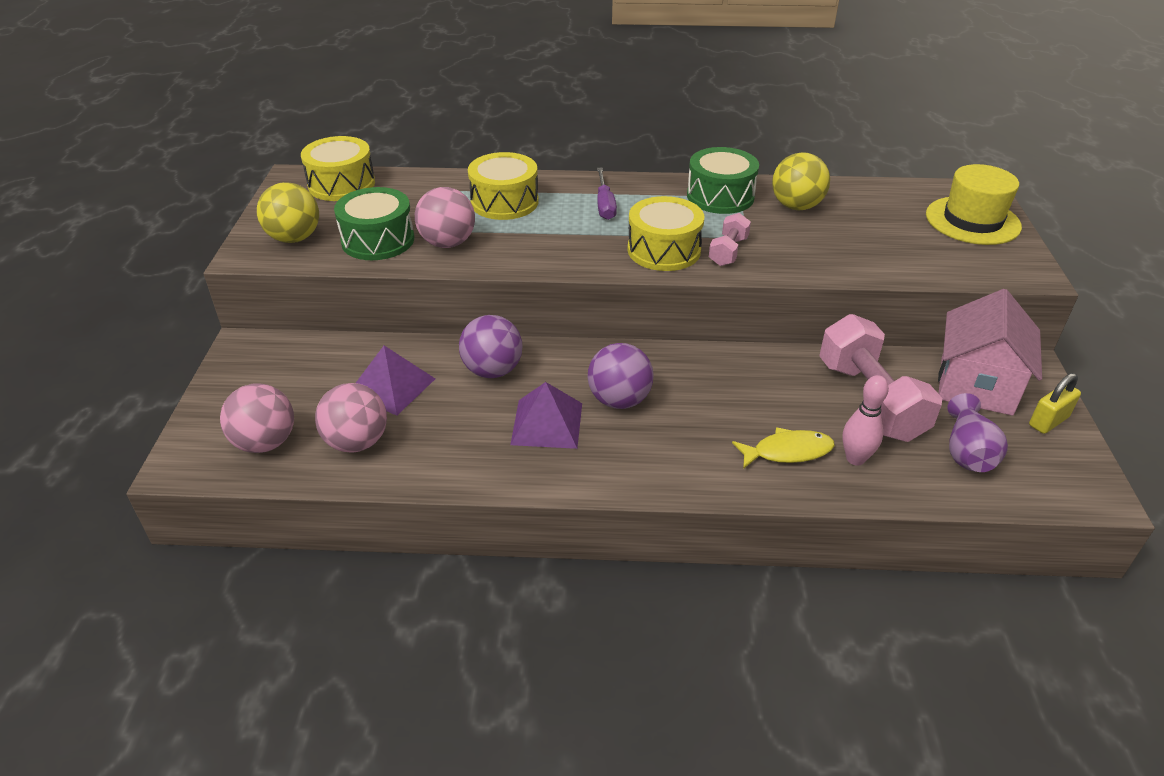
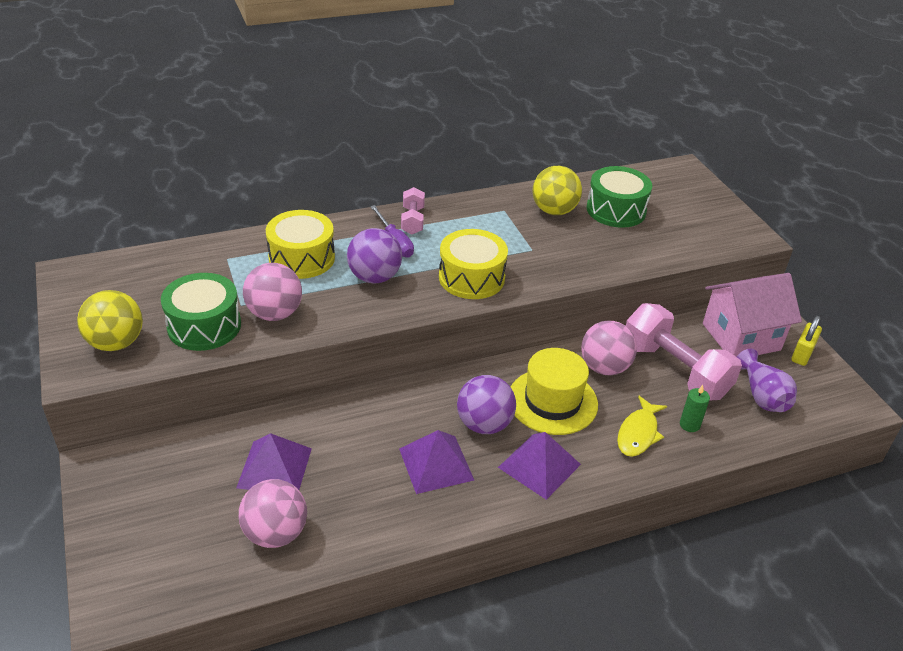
camera: 25 degrees left, 0 degrees up
pink ball [220,383,294,453] -> pink ball moved to [581,320,637,375]
yellow drum [301,136,375,201] -> none
purple ball [459,315,523,378] -> purple ball moved to [347,228,402,284]
green drum [687,147,759,214] -> green drum moved to [587,166,652,228]
pink dumbbell [709,213,751,266] -> pink dumbbell moved to [401,187,425,234]
yellow fish [732,427,835,469] -> yellow fish turned 150 degrees clockwise [617,396,667,457]
pink bowling pin [842,375,889,466] -> green candle [680,385,710,432]
yellow hat [926,164,1022,245] -> yellow hat moved to [511,348,598,435]
pink house [938,289,1042,416] -> pink house turned 75 degrees clockwise [703,273,802,357]
none -> purple pyramid [498,432,581,500]

